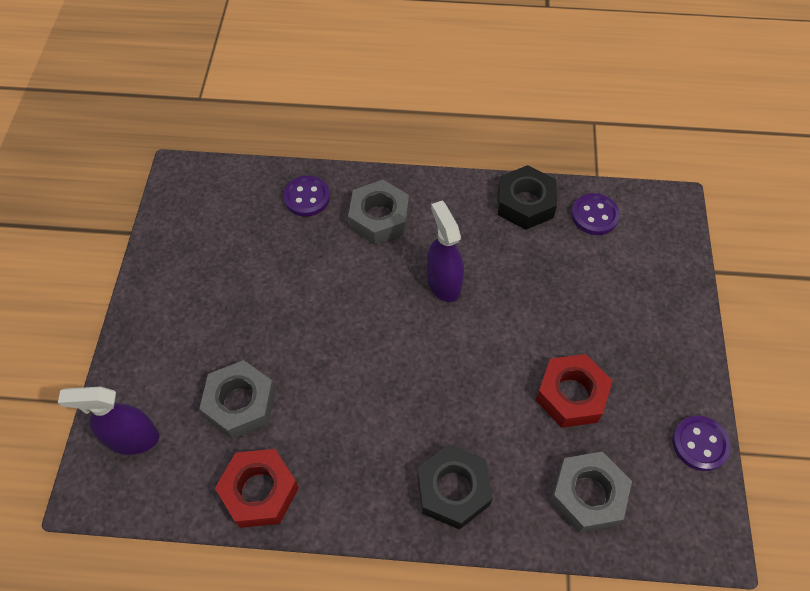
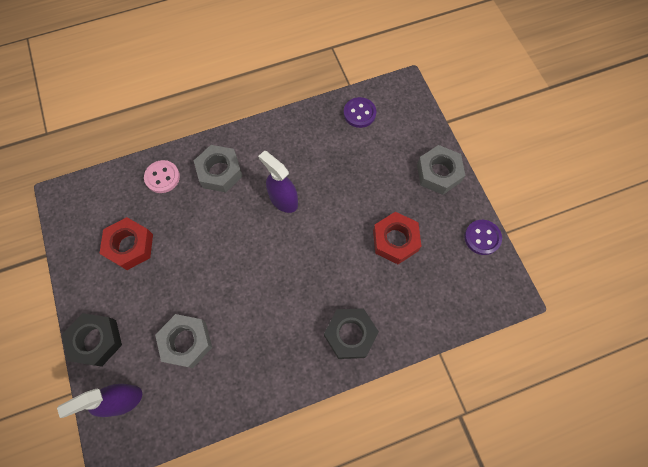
camera: 25 degrees left, 10 degrees up
red nut [215,449,299,528] -> red nut moved to [99,217,153,270]
purple button [283,176,330,217] -> pink button [144,160,180,193]
black nut [498,165,557,230] -> black nut moved to [62,313,122,367]
grey nut [550,451,632,533] -> grey nut moved to [417,145,465,195]

